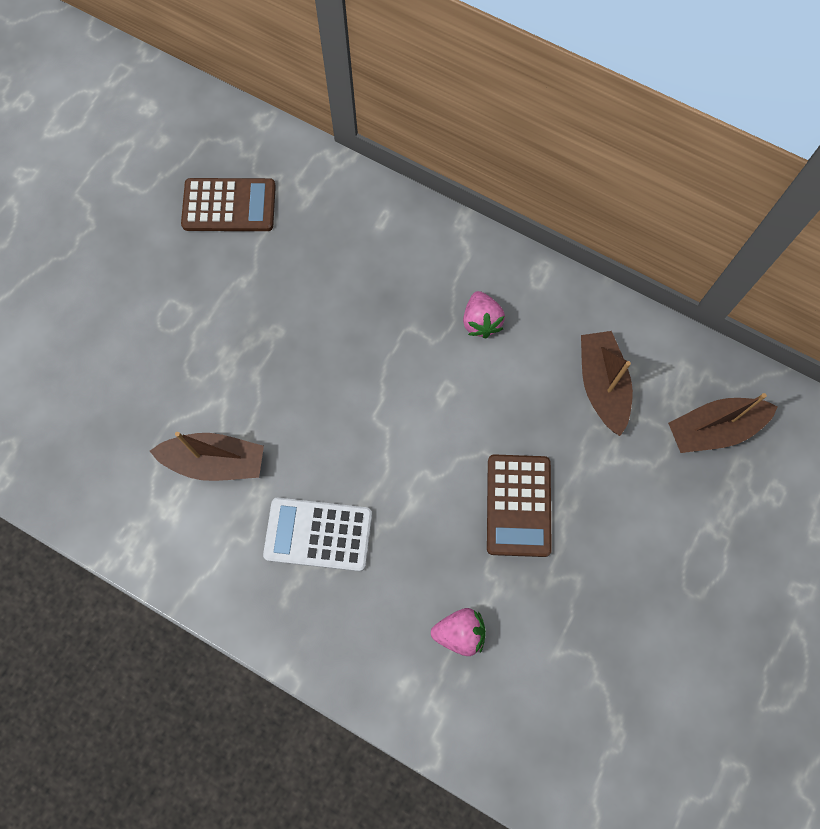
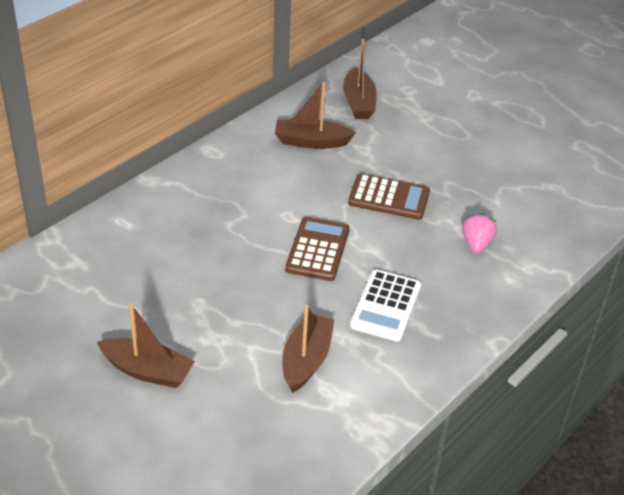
camera: 80 degrees left, 30 degrees down
brown calculator [181,178,276,231] -> brown calculator moved to [285,217,350,281]
pink strawberry [463,291,505,338] -> none
none -> brown boat [97,303,195,388]

